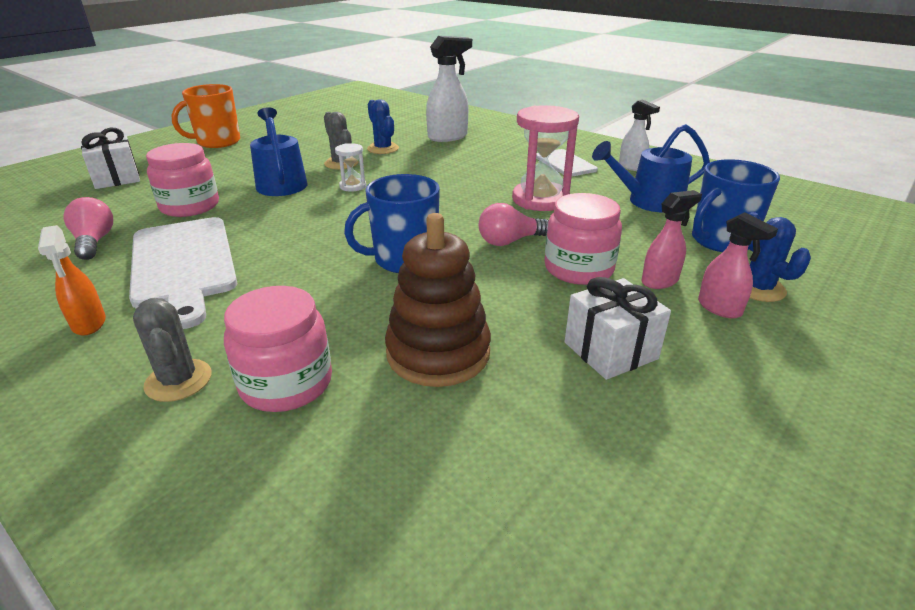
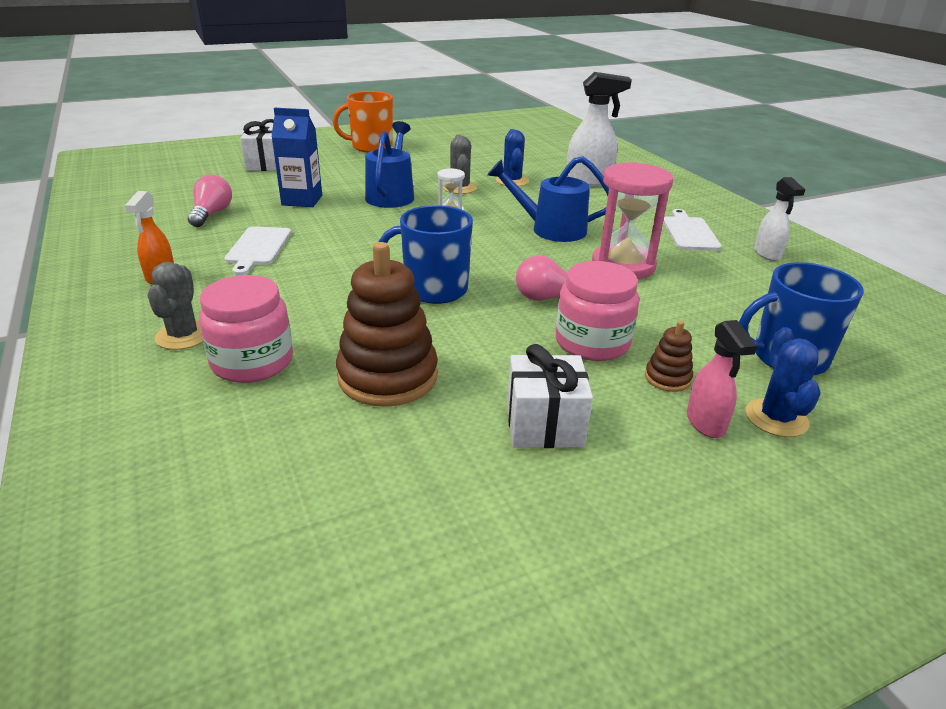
camera: 25 degrees right, 0 degrees up
white cutting board [129,217,237,329] -> white cutting board [224,226,291,275], size x0.57
pink jar [146,143,219,217] -> blue carton [272,108,322,207]
blue watering can [592,124,710,213] -> blue watering can moved to [487,156,609,242]
pink spray bottle [642,190,702,289] -> brown stacking toy [645,321,693,392]

